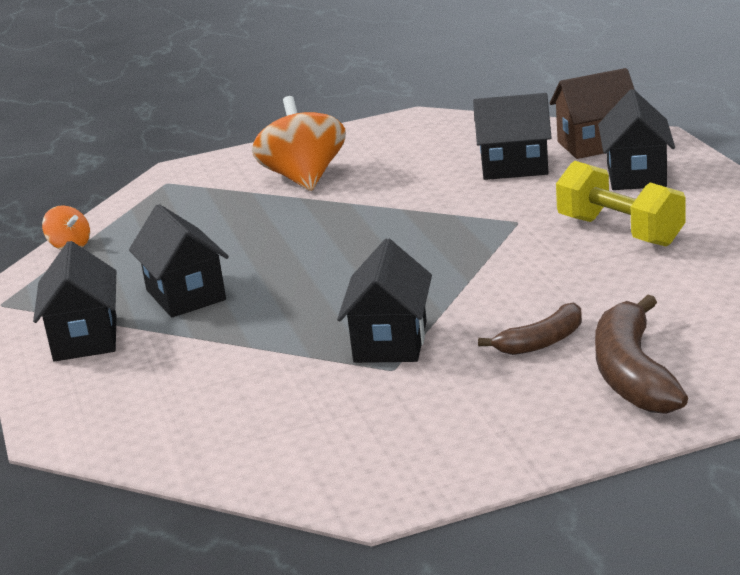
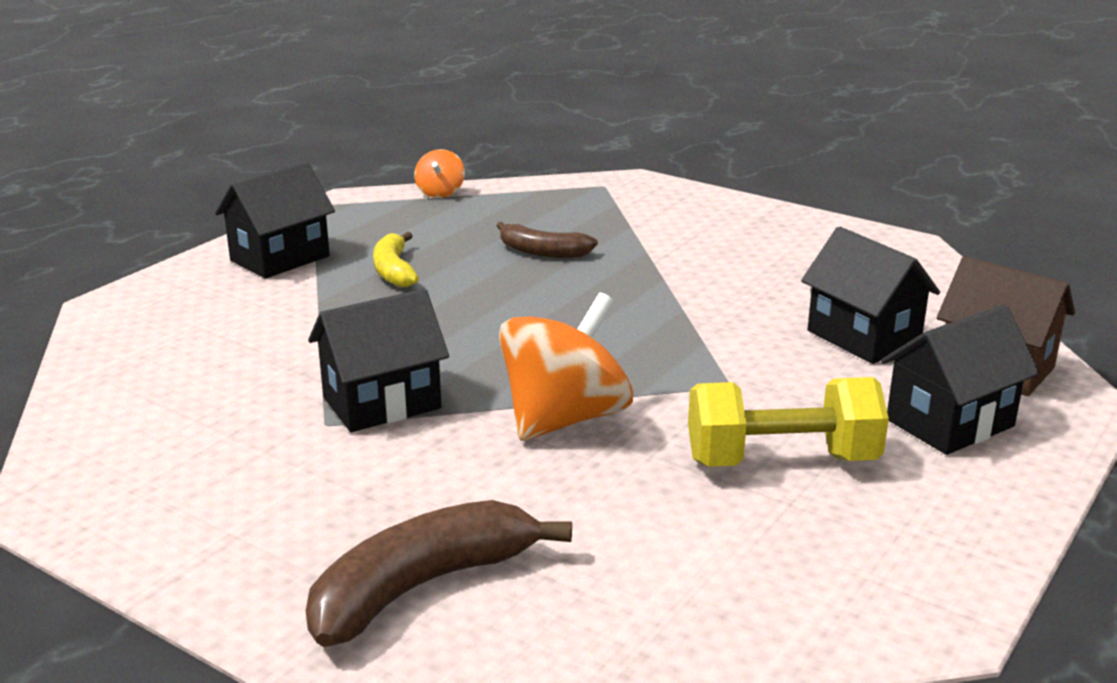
camera: 50 degrees right, 0 degrees up
black house [129,204,229,317] -> yellow banana [373,232,419,288]
orange spinning top [252,96,346,191] -> orange spinning top moved to [499,292,633,441]
brown banana [478,303,582,355] -> brown banana moved to [496,222,598,258]
yellow dumbbell [556,161,686,246] -> yellow dumbbell turned 75 degrees clockwise [688,377,889,467]

